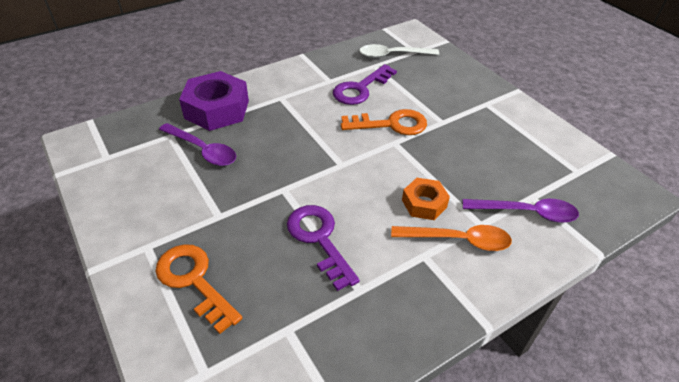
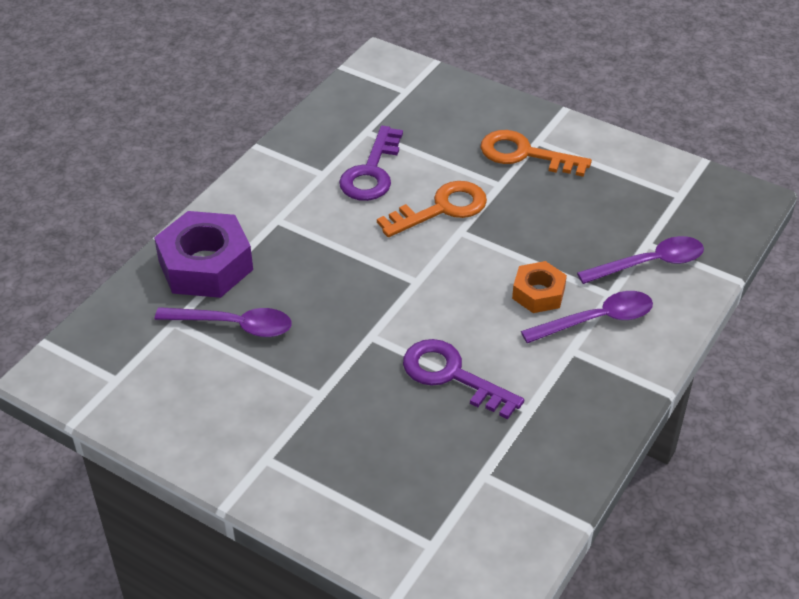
camera: 25 degrees left, 0 degrees up
orange key [155,244,242,334] -> orange key moved to [480,130,592,177]
white spoon [359,44,439,58] -> none
orange spoon [391,225,512,251] -> purple spoon [521,291,653,343]

